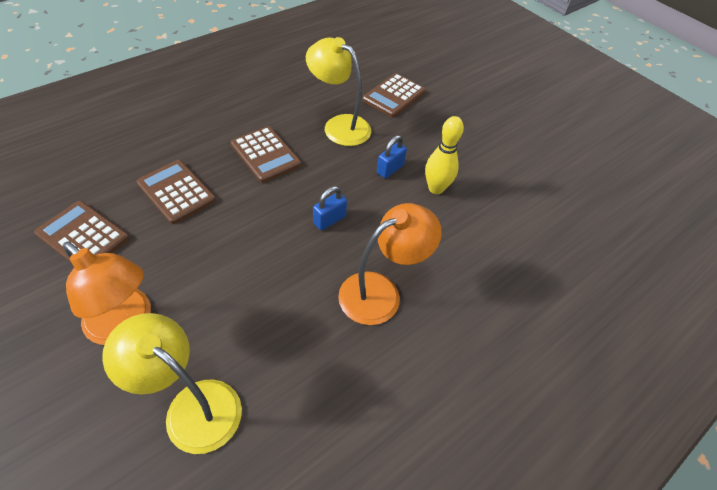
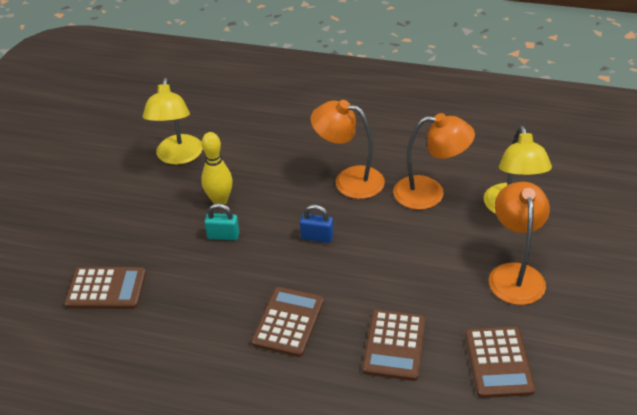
camera: 120 degrees left, 10 degrees down
yellow lamp [306,37,371,146] -> yellow lamp moved to [142,78,203,165]
blue padlock [377,135,407,178] -> turquoise padlock [205,203,240,240]
none -> orange lamp [393,113,475,210]

